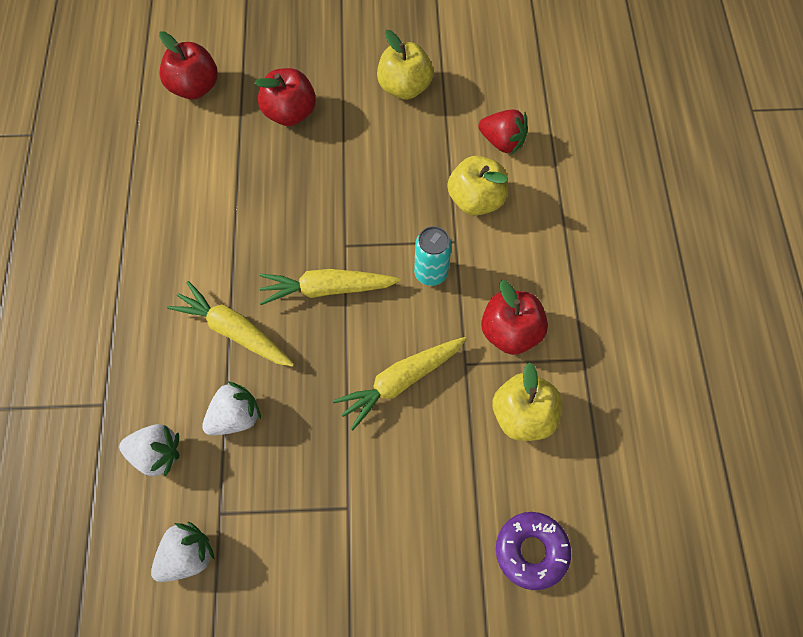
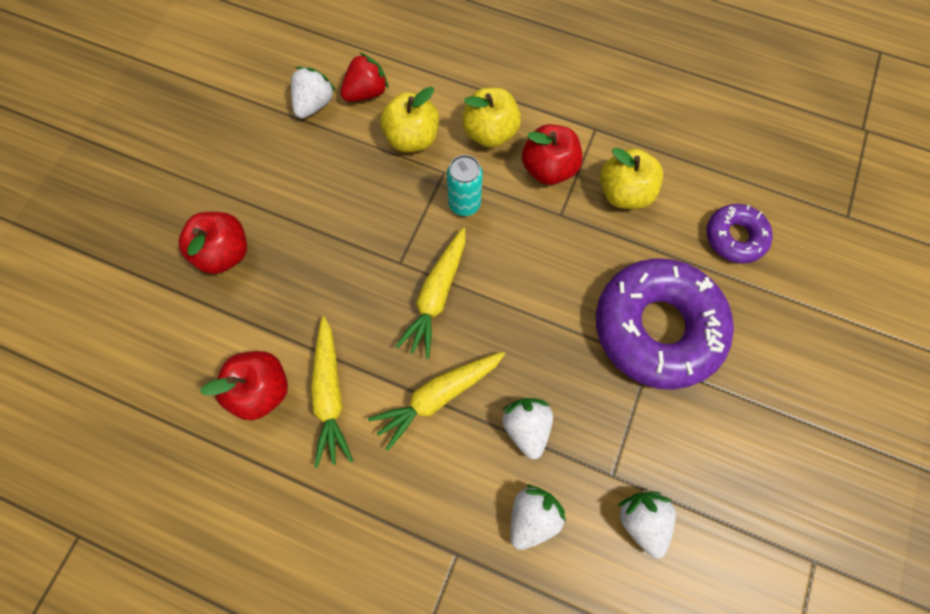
camera: 65 degrees left, 5 degrees up
red apple [159,32,218,99] -> red apple moved to [200,351,288,420]
yellow carrot [333,337,466,431] -> yellow carrot moved to [311,316,353,468]
yellow apple [377,30,433,100] -> yellow apple moved to [462,87,521,148]
none -> white strawberry [291,67,336,119]
none -> purple donut [596,258,734,390]

